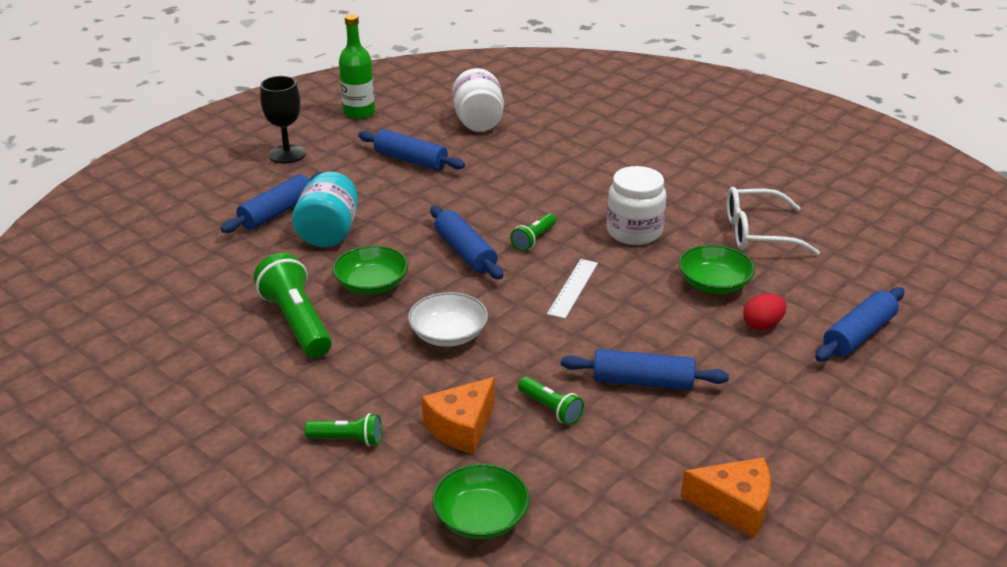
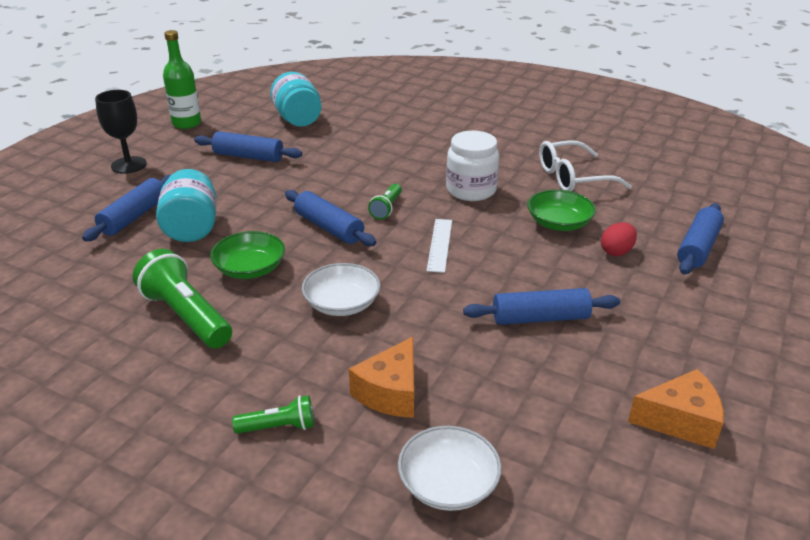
camera: 15 degrees left, 0 degrees up
green bowl [432,464,530,539] -> white bowl [398,426,502,511]
white jar [452,68,504,132] -> turquoise jar [270,72,321,127]
green flashlight [518,377,584,425] -> none

